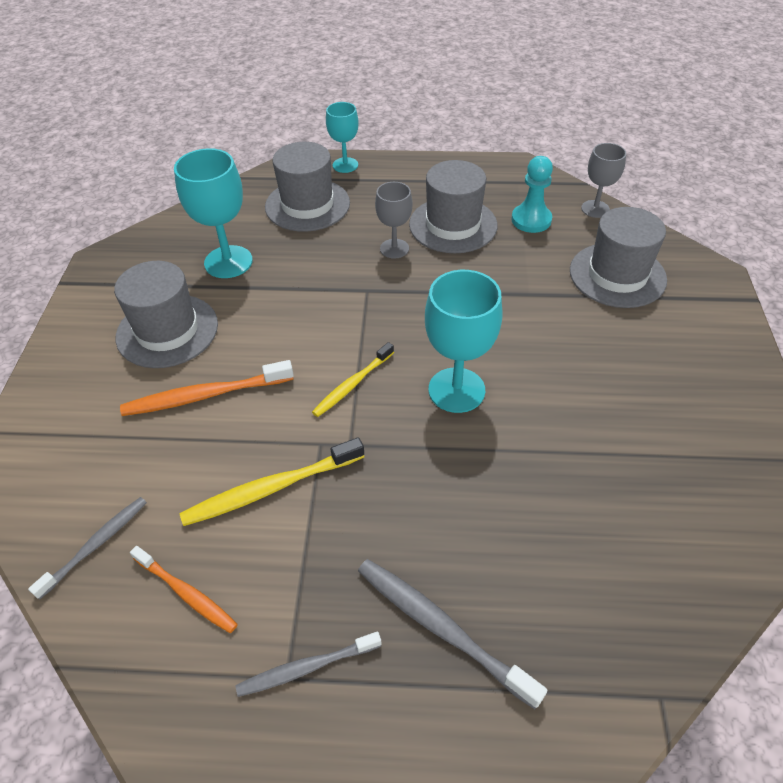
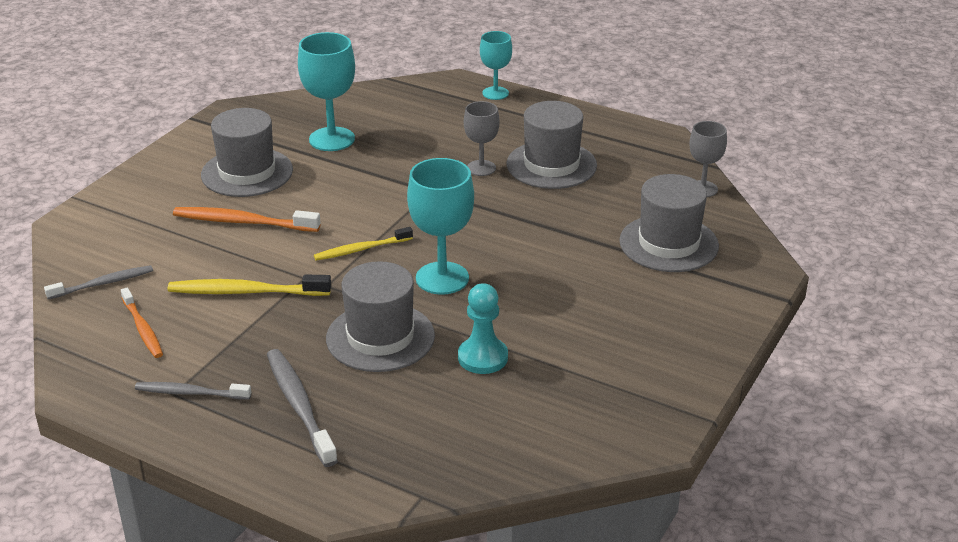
camera: 25 degrees right, 15 degrees down
grey hat [265,142,350,232] -> grey hat moved to [326,261,435,372]
turquoise pawn [511,156,553,233] -> turquoise pawn moved to [458,283,508,374]

